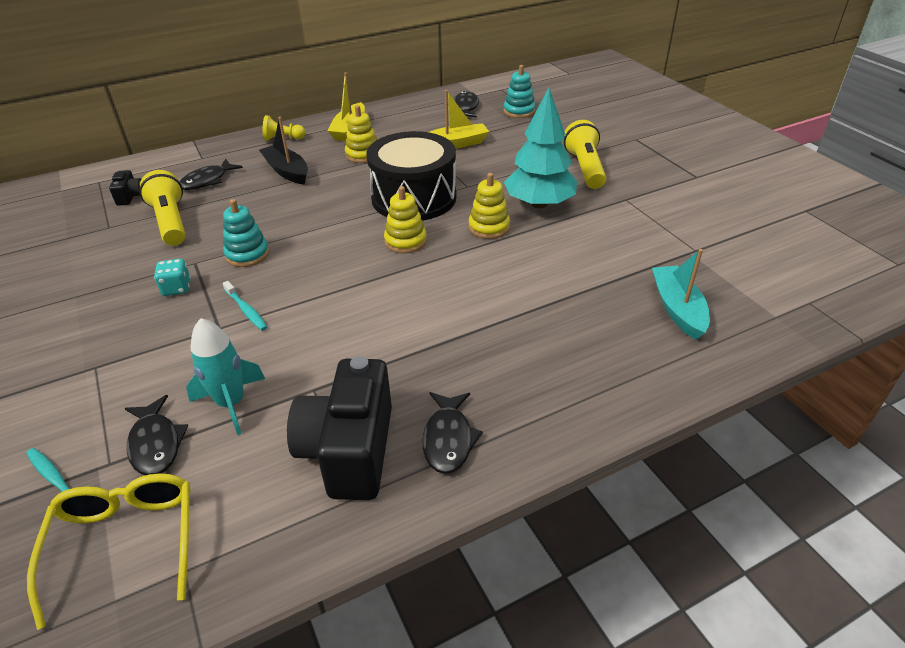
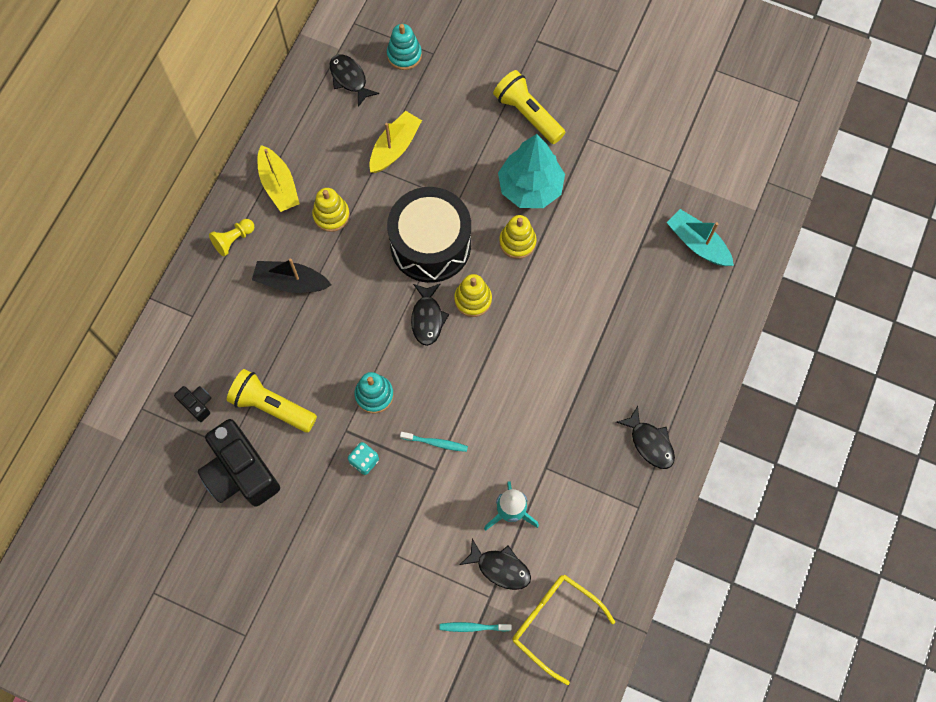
camera: 40 degrees left, 30 degrees up
black fish [179,159,243,190] -> black fish moved to [411,283,449,346]
black camera [287,356,392,500] -> black camera moved to [198,419,280,507]

